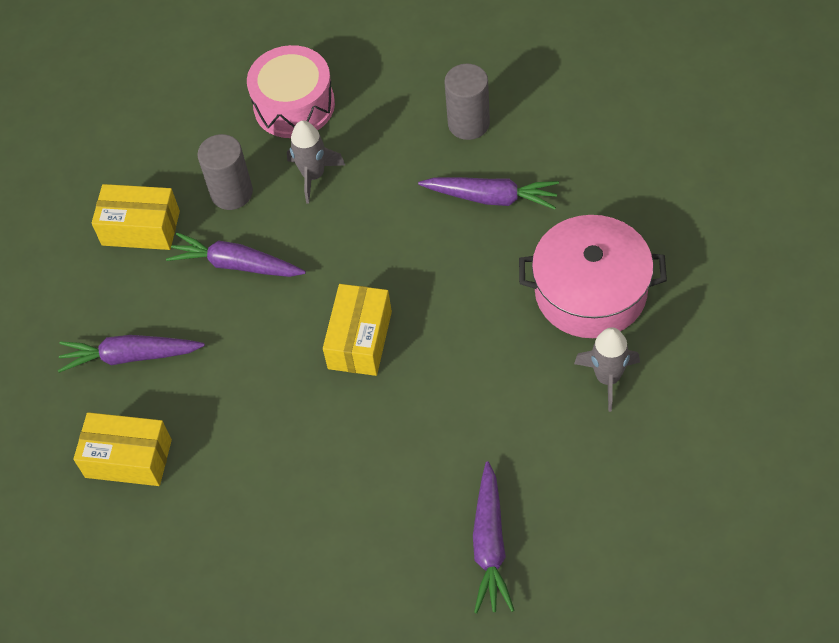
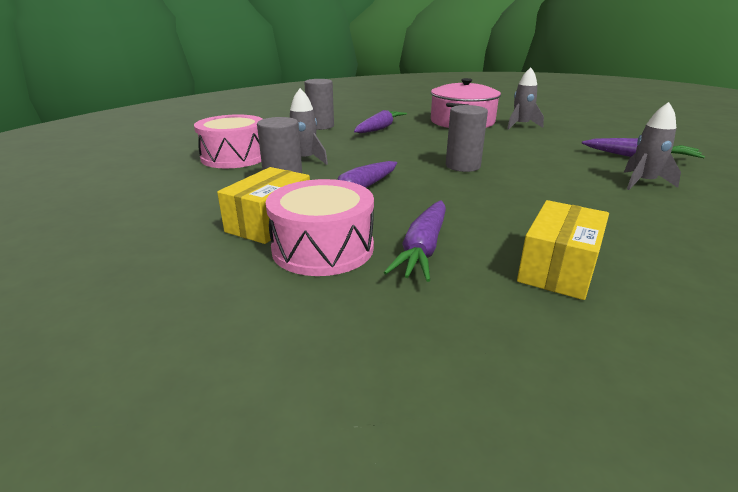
camera: 75 degrees left, 30 degrees down
yellow box [323,284,392,376] -> grey cylinder [446,105,488,172]
none -> pink drum [265,179,374,276]
none -> grey rocket [624,102,681,190]

